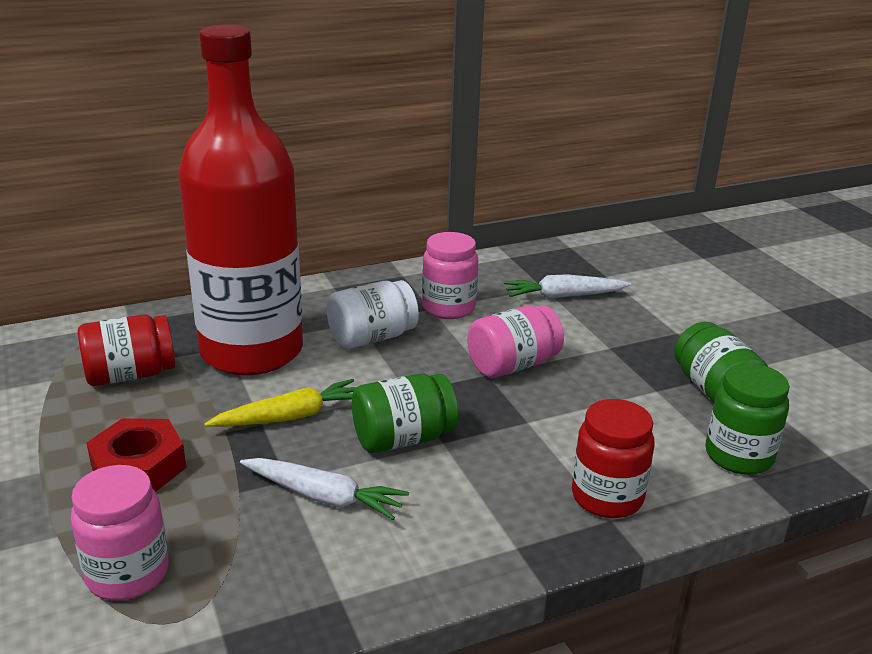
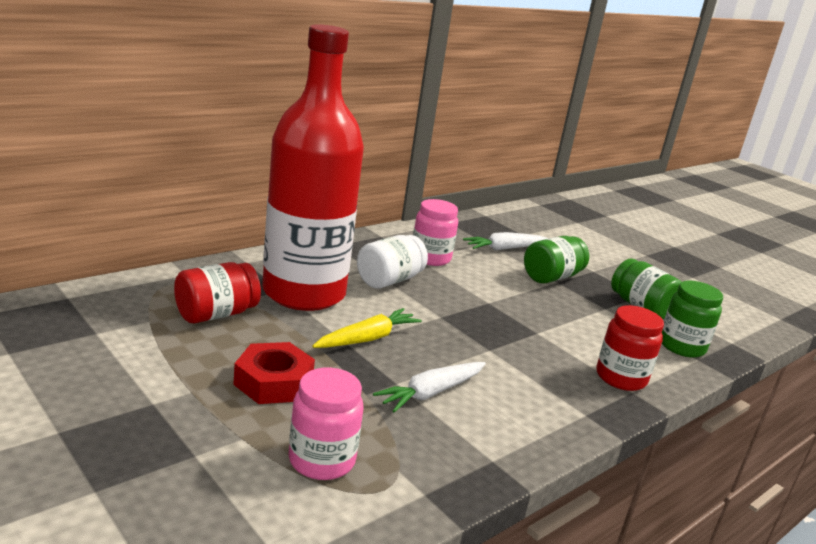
camera: 20 degrees left, 5 degrees down
white carrot [240,458,409,520] -> white carrot turned 135 degrees clockwise [373,362,486,413]
green jar [352,373,458,453] -> green jar moved to [524,236,589,283]
pink jar [467,305,564,378] -> none

